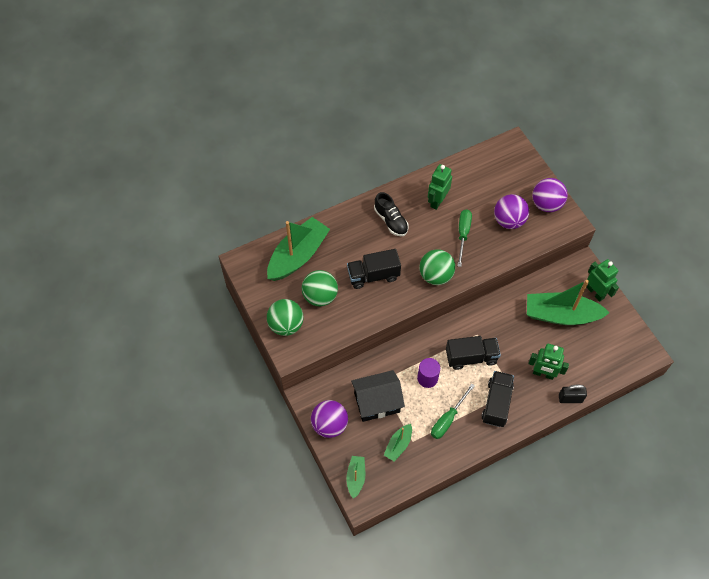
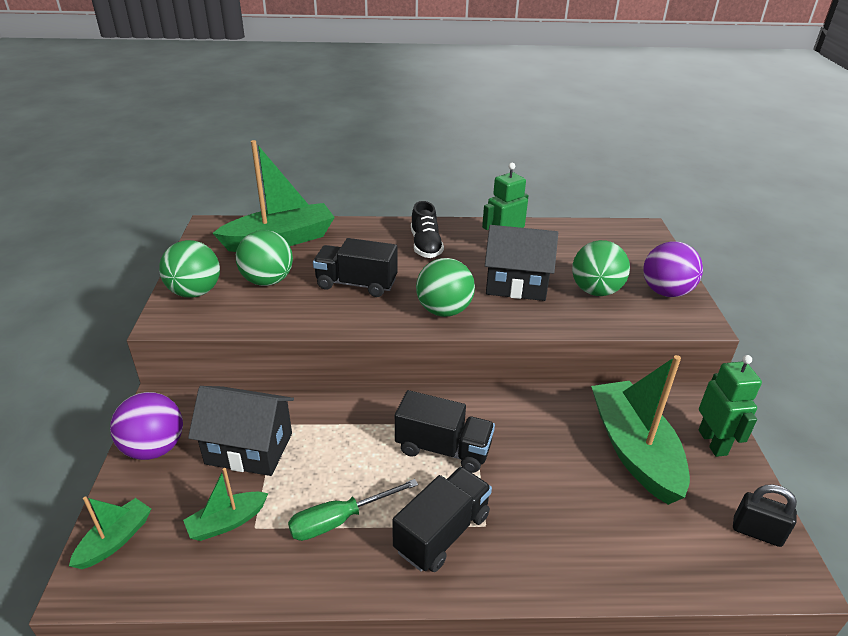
camera: 25 degrees right, 25 degrees down
purple cylinder [417,358,440,388] -> none
green screwdriver [457,209,472,267] -> black house [485,225,558,301]
purple ball [494,194,529,229] -> green ball [572,240,630,296]
green boat [527,280,610,325] -> green boat turned 45 degrees clockwise [591,355,690,505]
green robot [528,344,569,380] -> none
black padlock [559,384,587,403] -> black padlock moved to [733,484,797,547]

